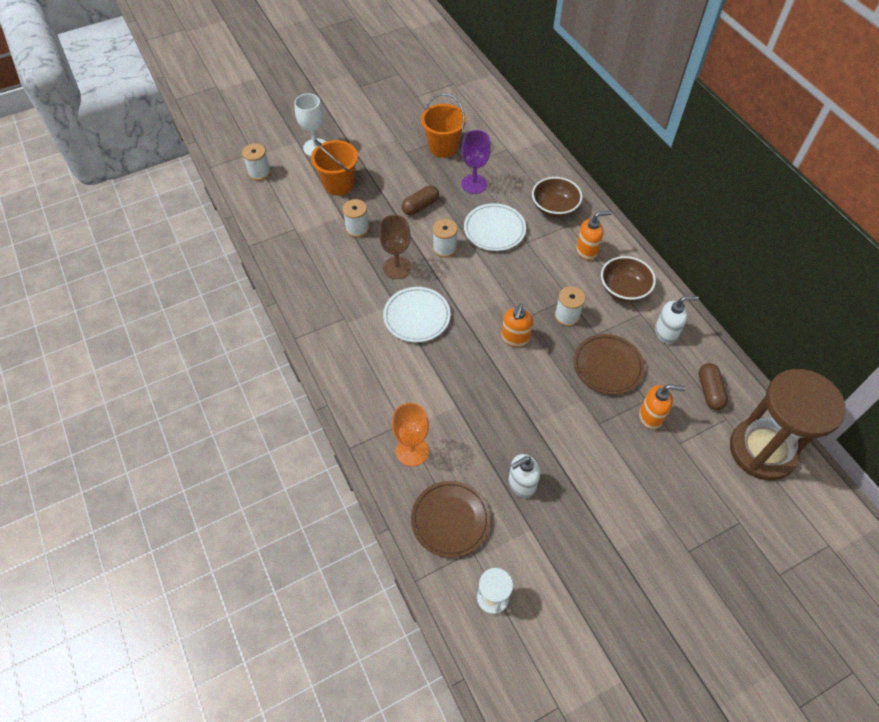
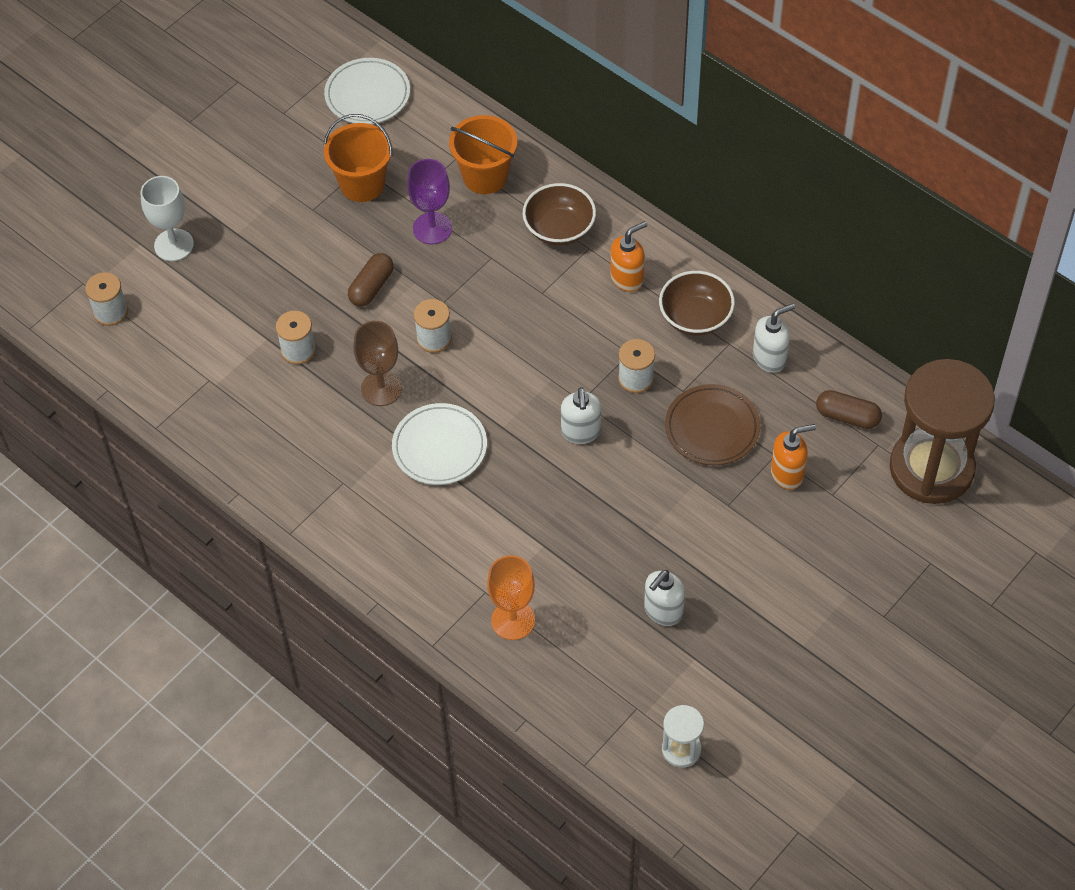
camera: 20 degrees left, 0 degrees up
orange bucket [311,140,358,196] -> orange bucket moved to [449,115,517,194]
brown plate [411,481,490,558] -> none
white plate [464,203,526,251] -> white plate moved to [324,58,410,124]
orange soap dispenser [501,304,533,347] -> white soap dispenser [561,387,601,444]
brown capsule [699,363,728,410] -> brown capsule turned 45 degrees counterclockwise [816,390,882,429]

